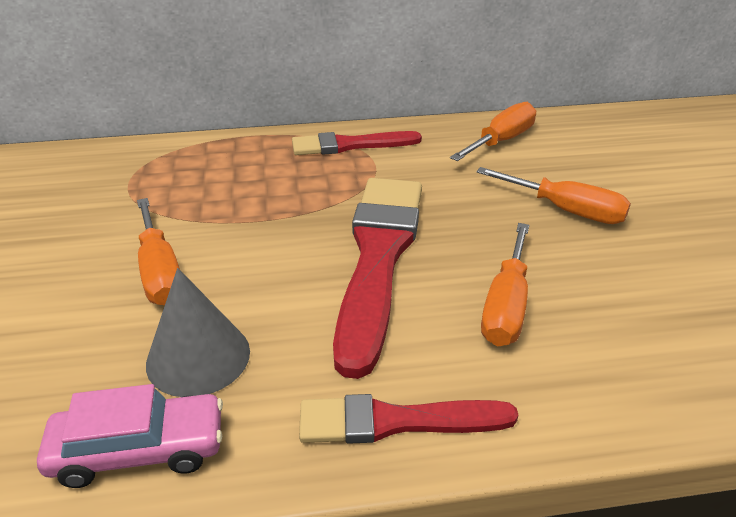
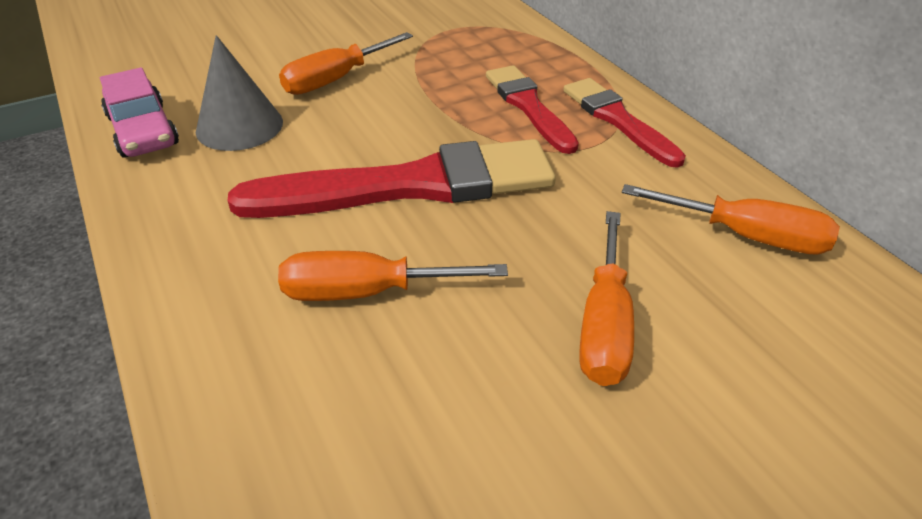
camera: 70 degrees right, 5 degrees up
red brush [299,394,519,444] -> red brush moved to [486,65,579,154]

